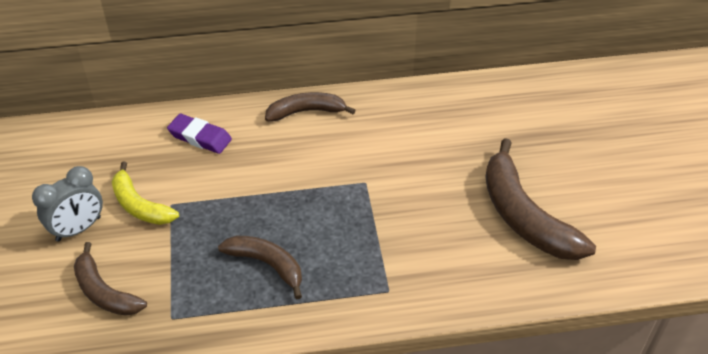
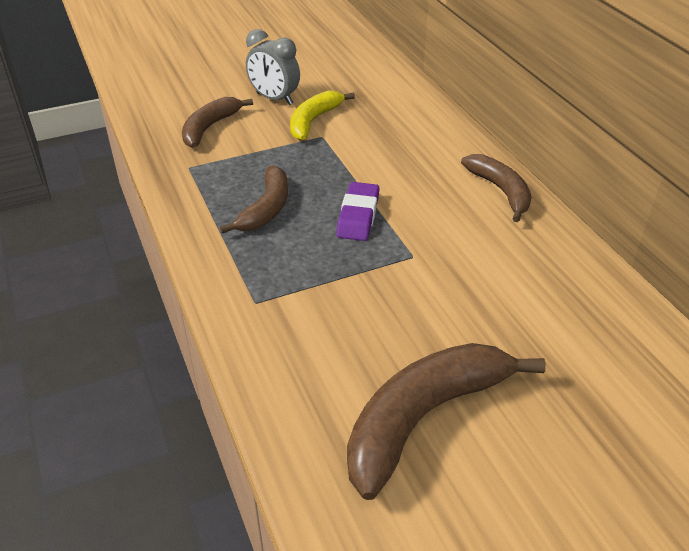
camera: 75 degrees right, 5 degrees down
purple eraser [167,114,232,154] -> purple eraser moved to [336,182,379,241]

